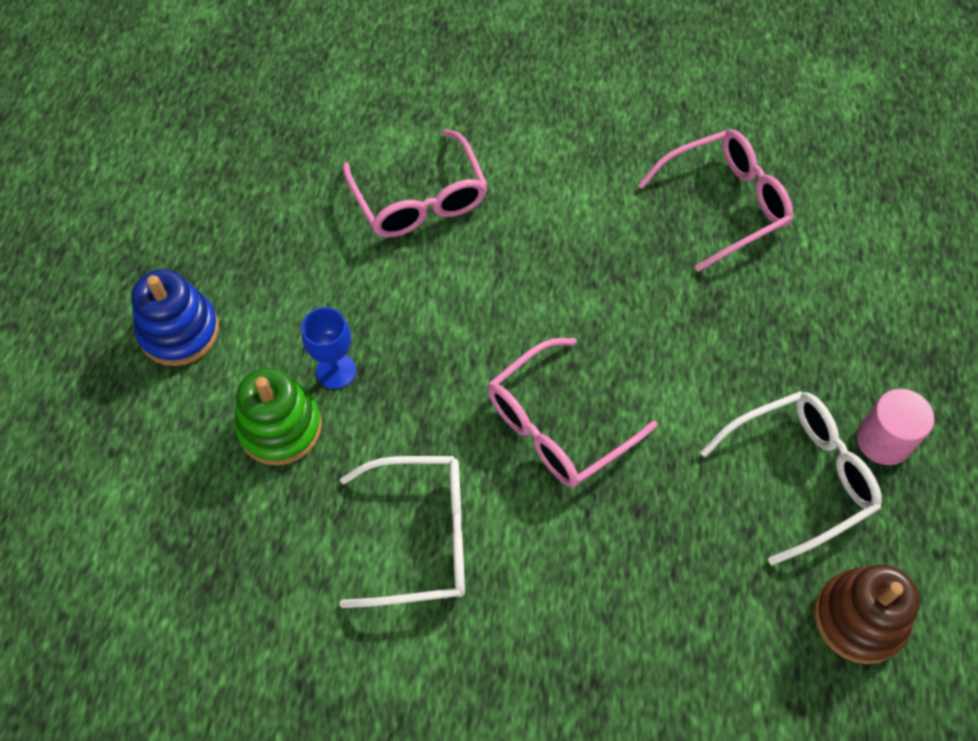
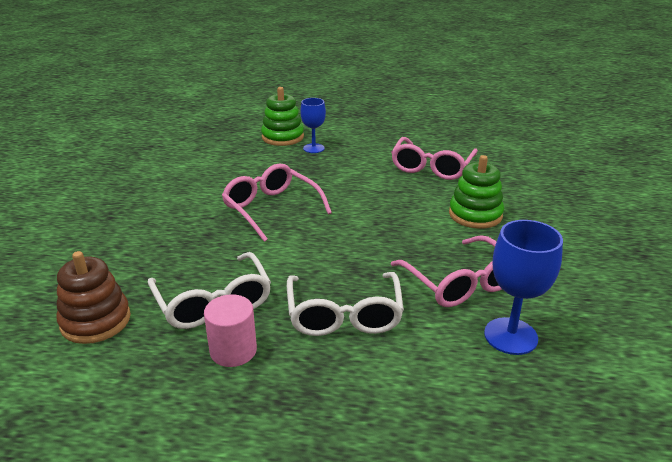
camera: 90 degrees right, 30 degrees down
blue stacking toy [131,269,219,366] -> none
white glasses [340,456,465,608] -> white glasses moved to [287,272,404,336]
pink glasses [343,129,488,237] -> pink glasses turned 45 degrees counterclockwise [391,137,478,180]
none -> green stacking toy [449,155,504,229]
none -> blue goblet [484,220,563,355]

